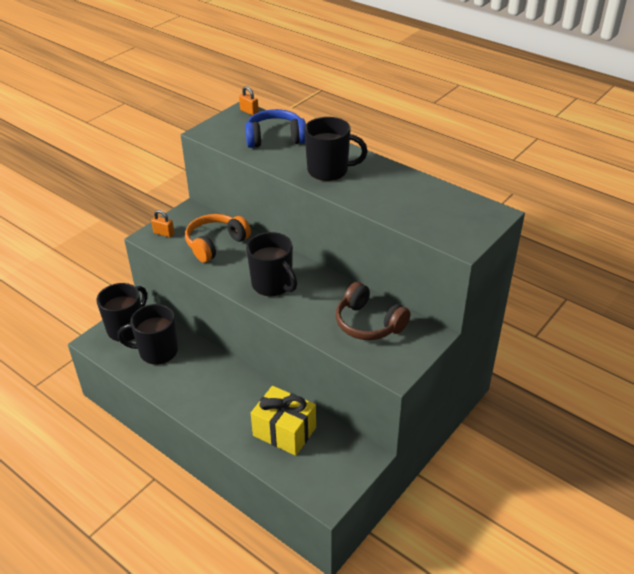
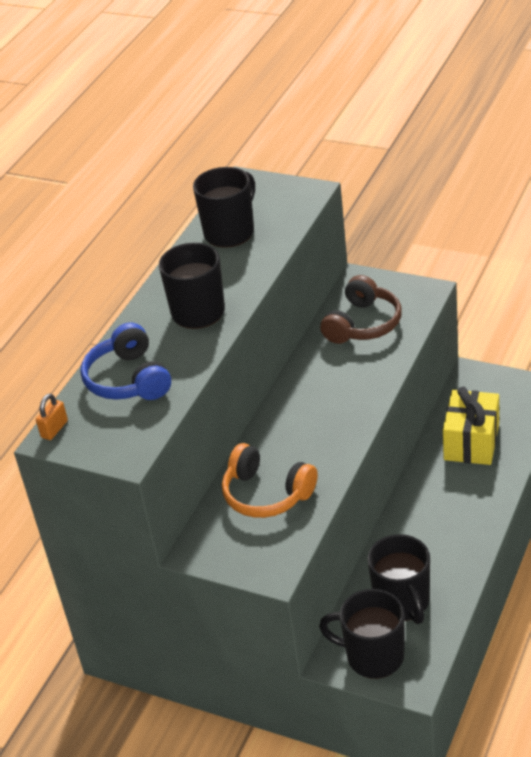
camera: 100 degrees left, 0 degrees up
orange padlock [151,210,175,238] -> none
black mug [246,232,297,297] -> black mug moved to [193,167,255,248]

